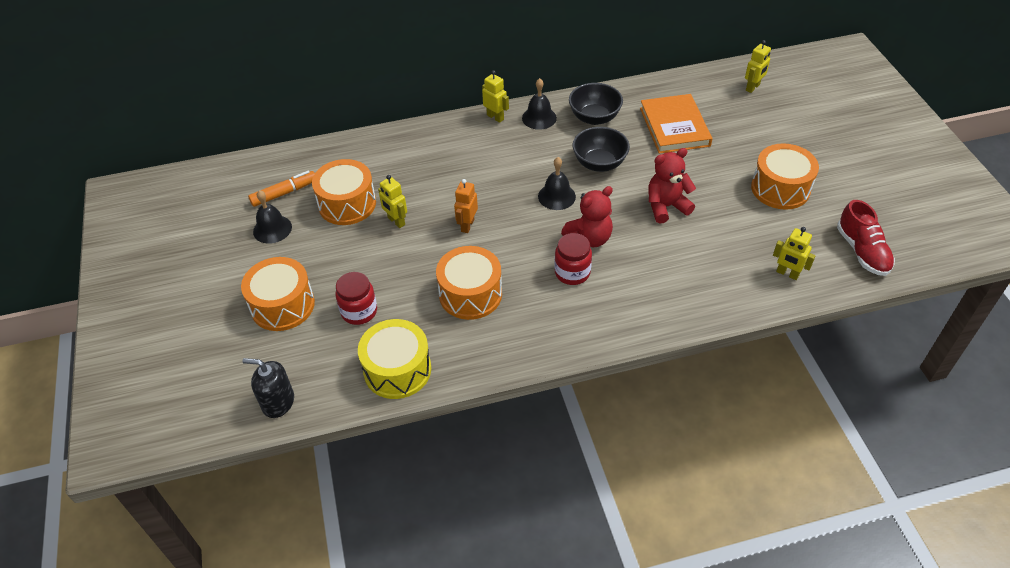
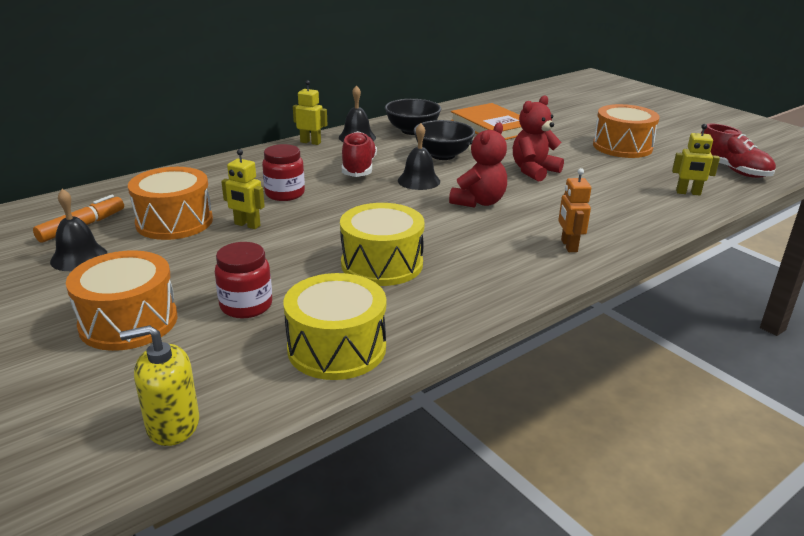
camera: 25 degrees left, 20 degrees down
black soap dispenser [242,358,294,418] -> yellow soap dispenser [120,325,199,446]
orange drum [436,246,502,320] -> yellow drum [340,203,425,286]
orange robot [454,179,478,233] -> orange robot moved to [558,168,591,252]
red jar [554,233,592,285] -> red jar moved to [262,144,305,201]
yellow robot [745,40,771,93] -> none
none -> red shoe [342,131,377,177]

